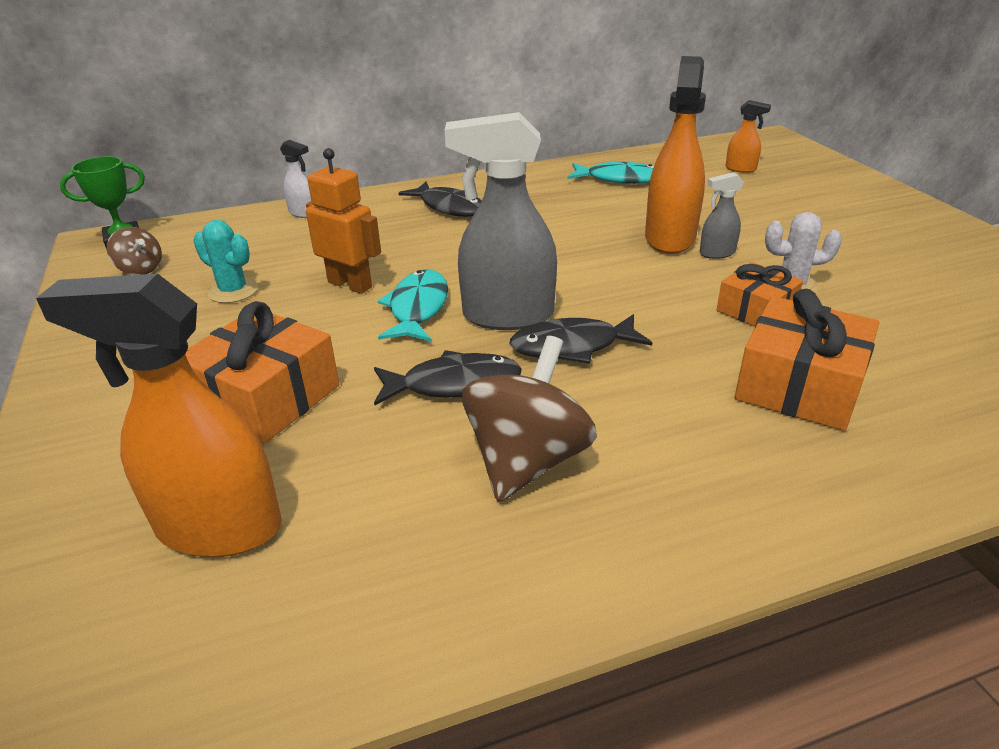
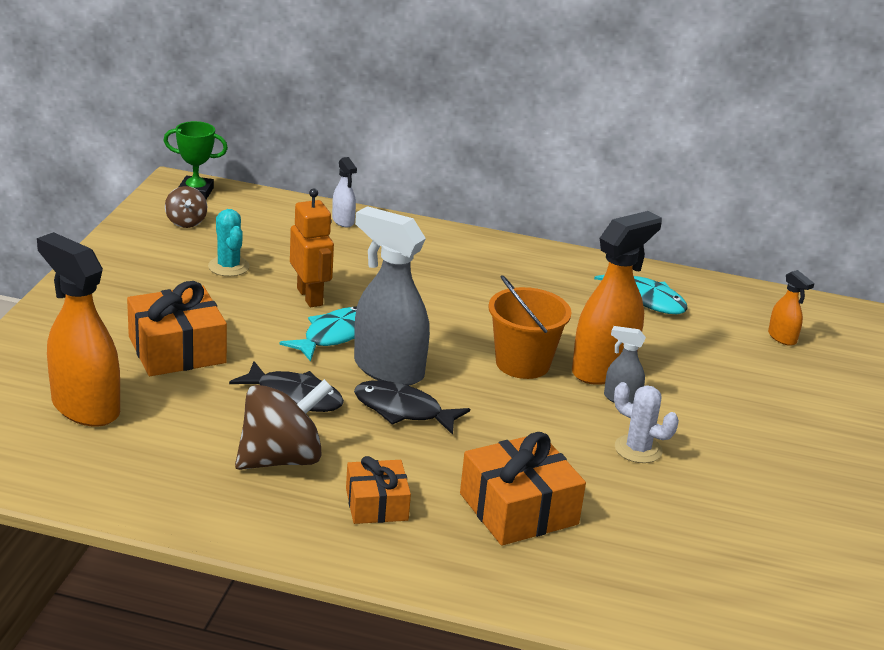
camera: 30 degrees right, 5 degrees down
black fish [398,182,482,217] -> none
orange gift [717,262,803,326] -> orange gift moved to [346,456,411,524]
none -> orange bucket [488,275,572,379]

